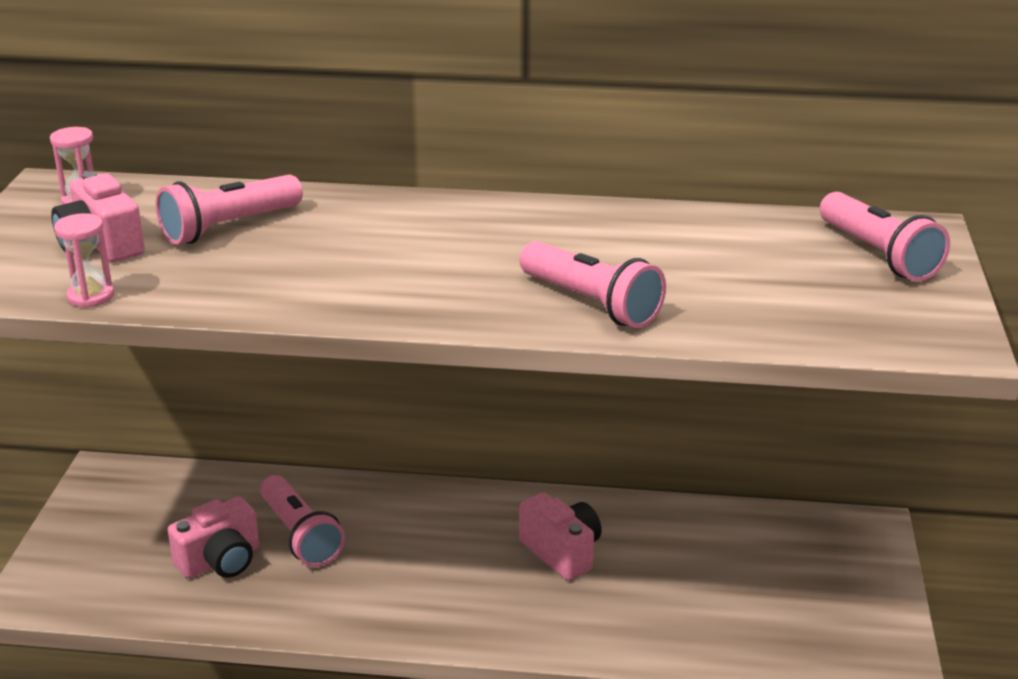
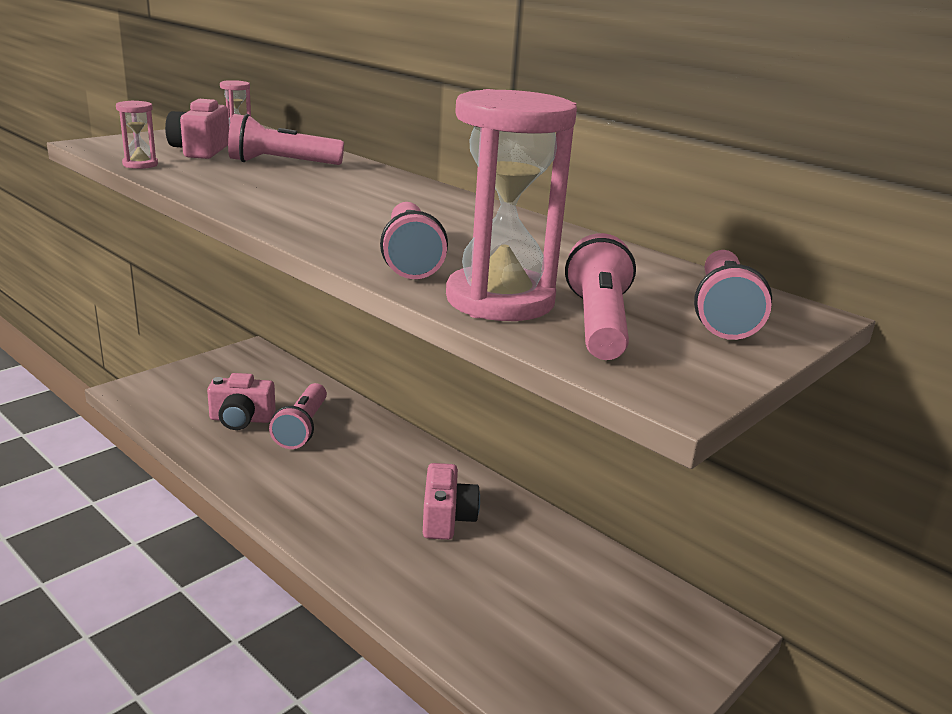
camera: 35 degrees right, 5 degrees down
none -> pink hourglass [446,89,577,321]
none -> pink flashlight [565,233,636,360]

